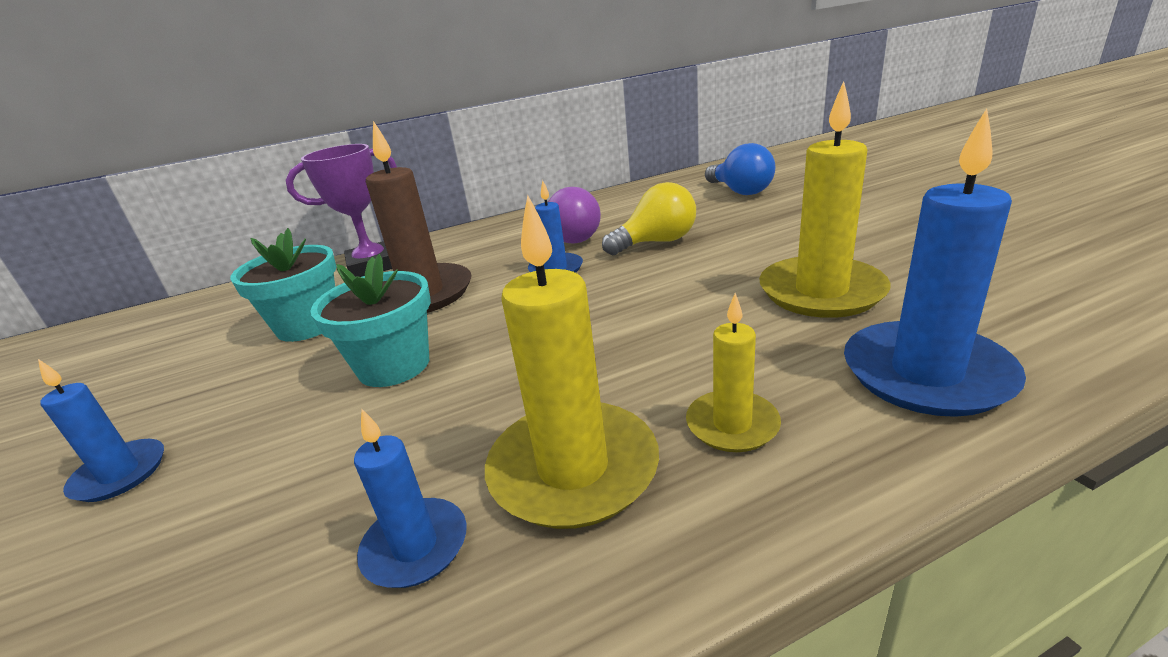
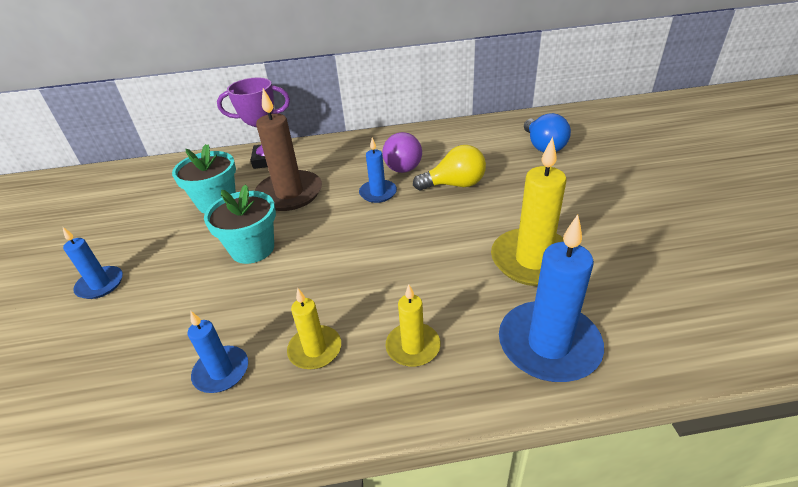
camera: 15 degrees right, 10 degrees up
yellow candle [485,195,659,529] -> yellow candle [287,288,341,369], size x0.56

